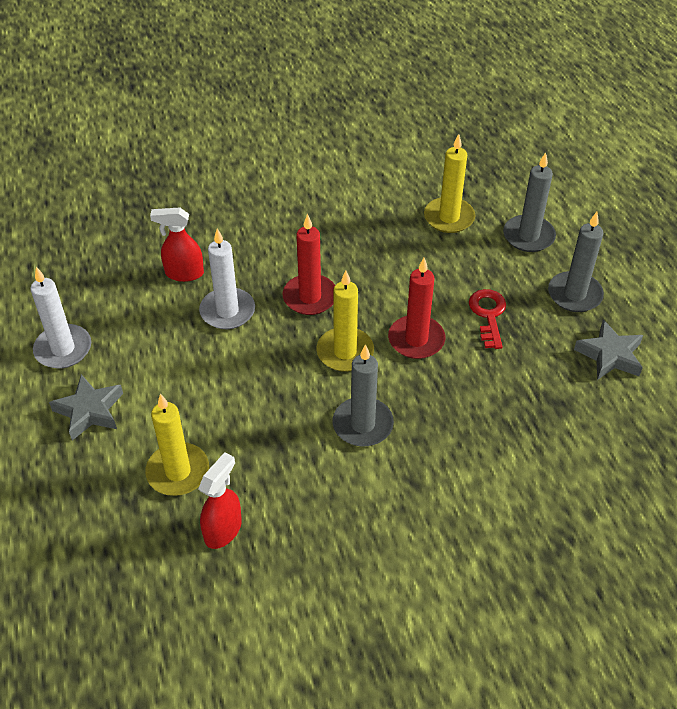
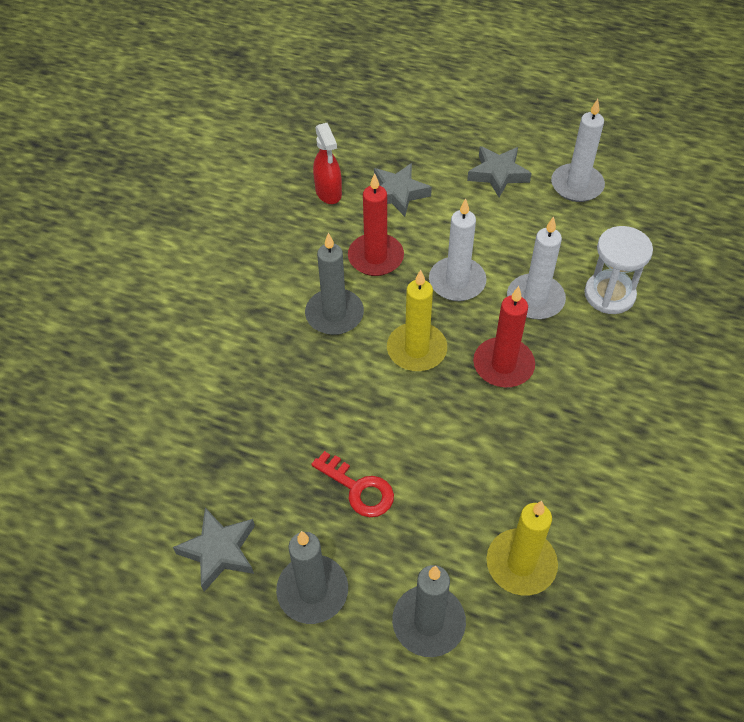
camera: 130 degrees right, 5 degrees up
yellow candle [145,393,209,496] -> grey star [374,163,432,217]
red spray bottle [150,207,204,282] -> white hourglass [584,226,653,314]
red candle [388,258,445,359] -> red candle moved to [348,173,404,276]
none -> white candle [429,199,487,301]

